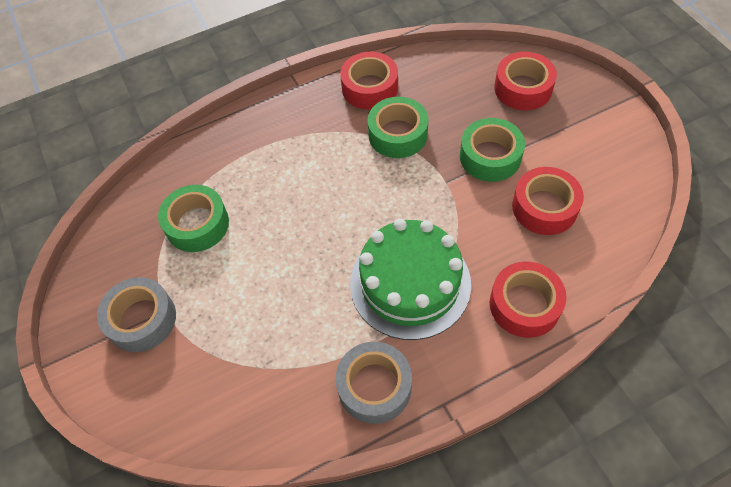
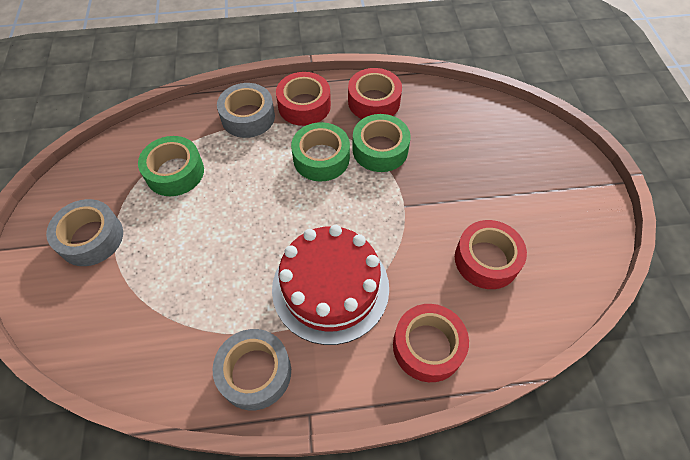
camera: 15 degrees right, 0 degrees up
green cake [350,219,471,340] -> red cake [272,225,389,345]
green tape [460,118,525,182] -> green tape moved to [291,122,350,181]
red tape [494,52,557,110] -> red tape moved to [276,72,331,126]
none -> grey tape [217,83,275,138]

